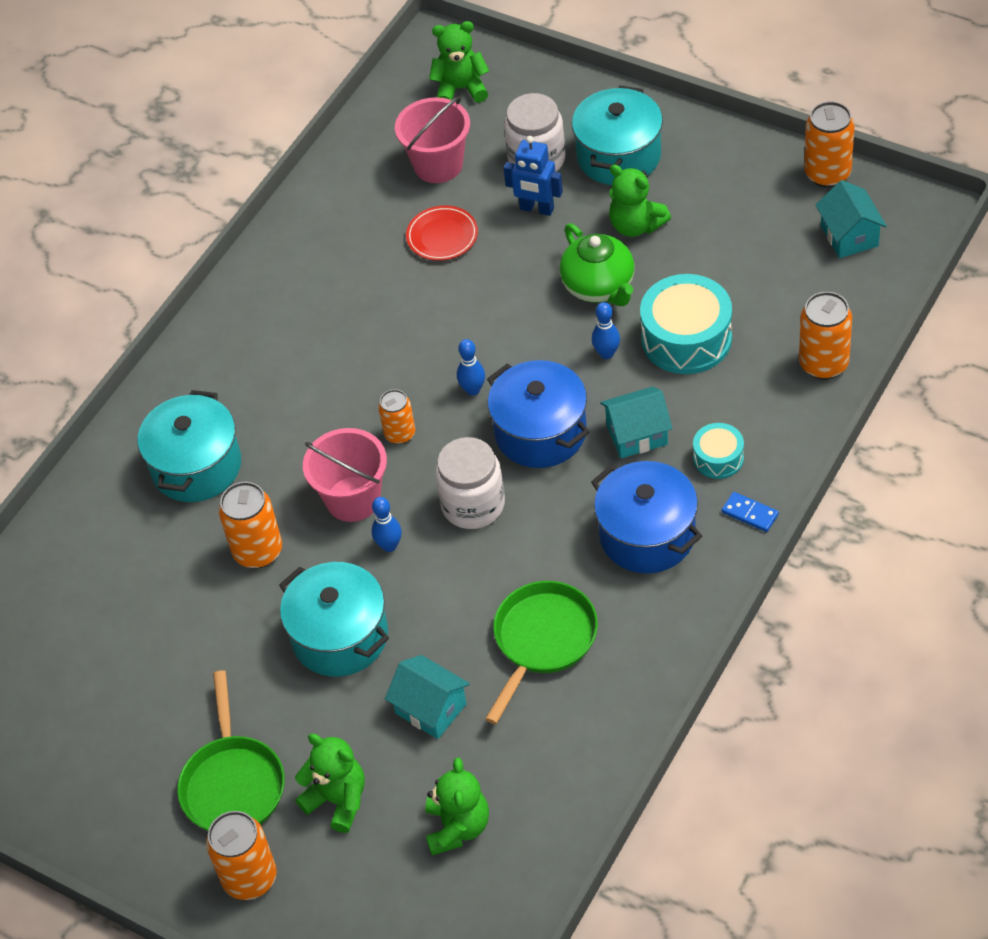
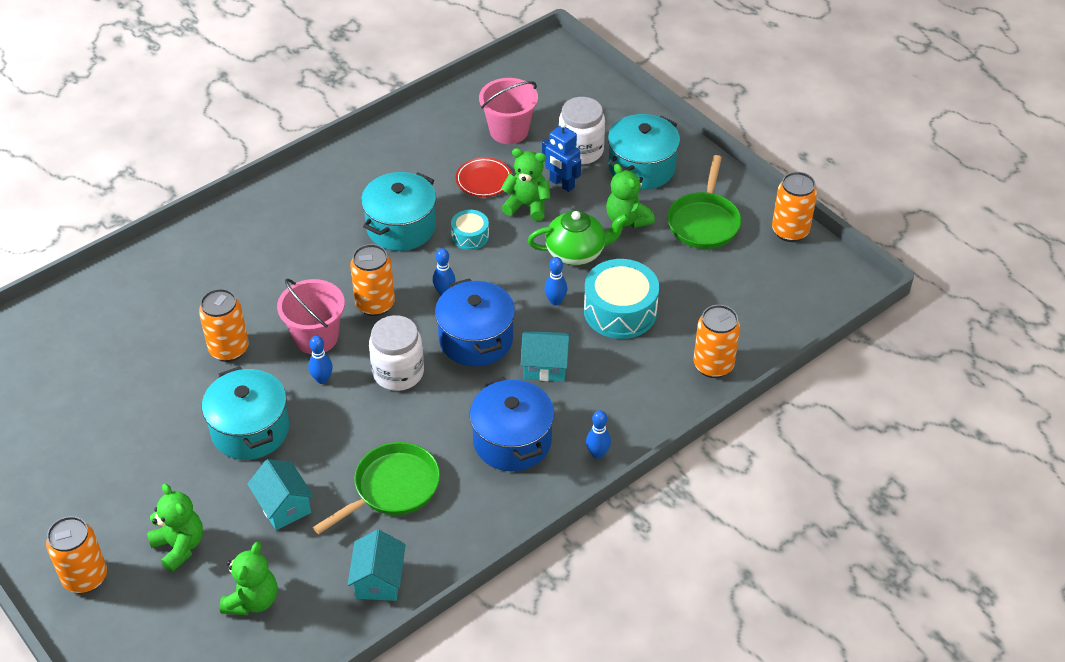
camera: 15 degrees right, 5 degrees down
turquoise pot [138,390,241,502] -> turquoise pot moved to [361,172,436,251]
green pan [177,670,285,831] -> green pan moved to [667,155,741,249]
orange can [378,389,415,444] -> orange can [350,244,395,316], size x1.57
green teddy bear [429,21,489,103] -> green teddy bear moved to [501,148,551,221]
green teapot [560,223,634,306] -> green teapot turned 90 degrees counterclockwise [528,210,629,265]
turquoise drum [693,423,744,479] -> turquoise drum moved to [451,210,489,250]
blue domino [722,492,779,532] -> blue bowling pin [586,410,611,459]
turquoise house [816,180,887,258] -> turquoise house moved to [348,529,406,601]

